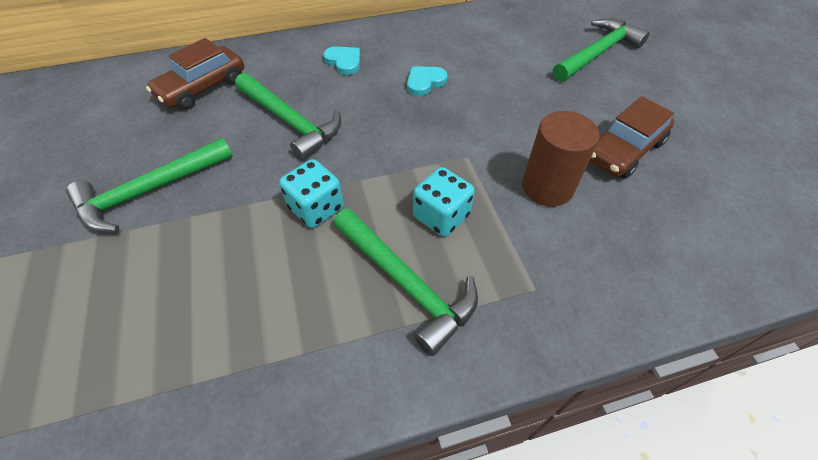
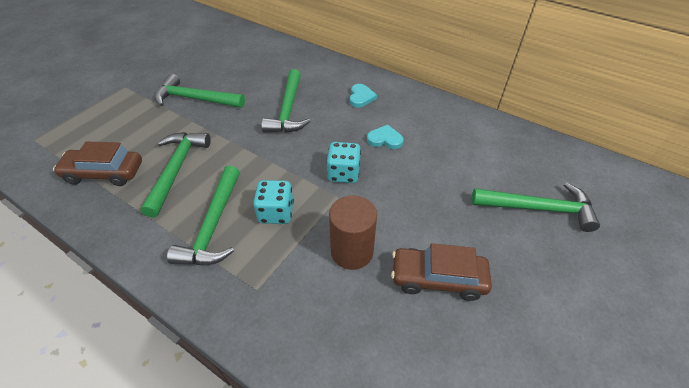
camera: 50 degrees right, 5 degrees down
brown car [146,38,244,110] -> brown car moved to [53,141,142,186]
turquoise dice [279,159,344,228] -> turquoise dice moved to [326,142,361,183]
none -> green hammer [140,132,211,218]

